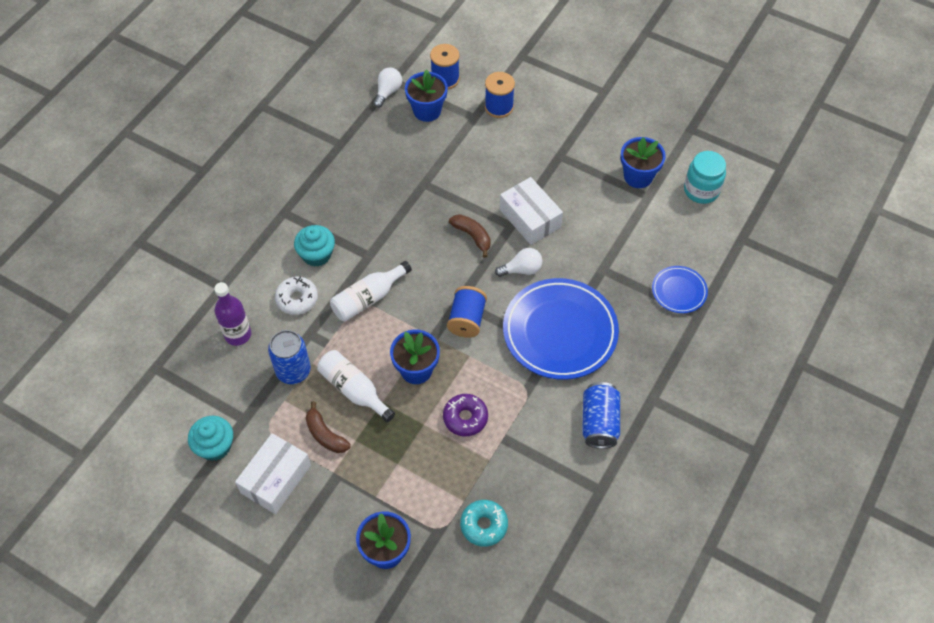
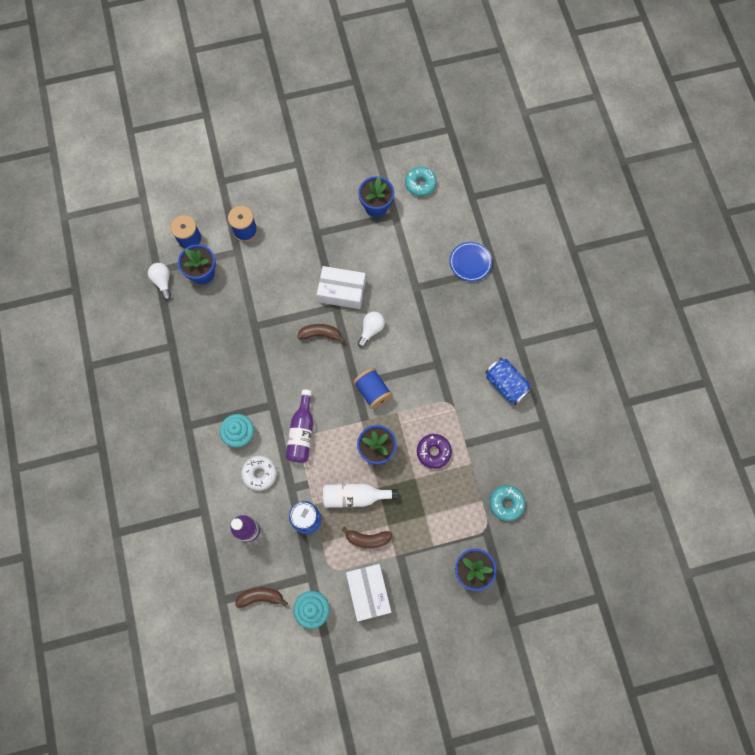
camera: 45 degrees left, 15 degrees up
white bottle [330,261,412,322] -> purple bottle [286,390,313,463]
blue plate [503,278,619,380] -> none
turquoise jar [684,151,726,204] -> turquoise donut [405,167,437,196]
none -> brown banana [235,588,288,608]

